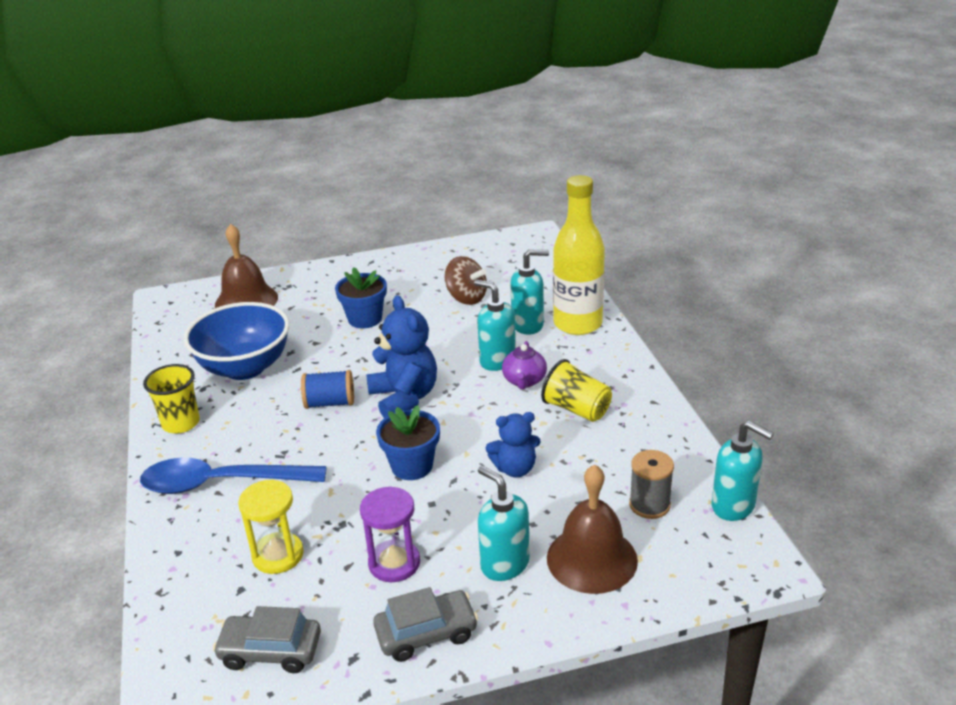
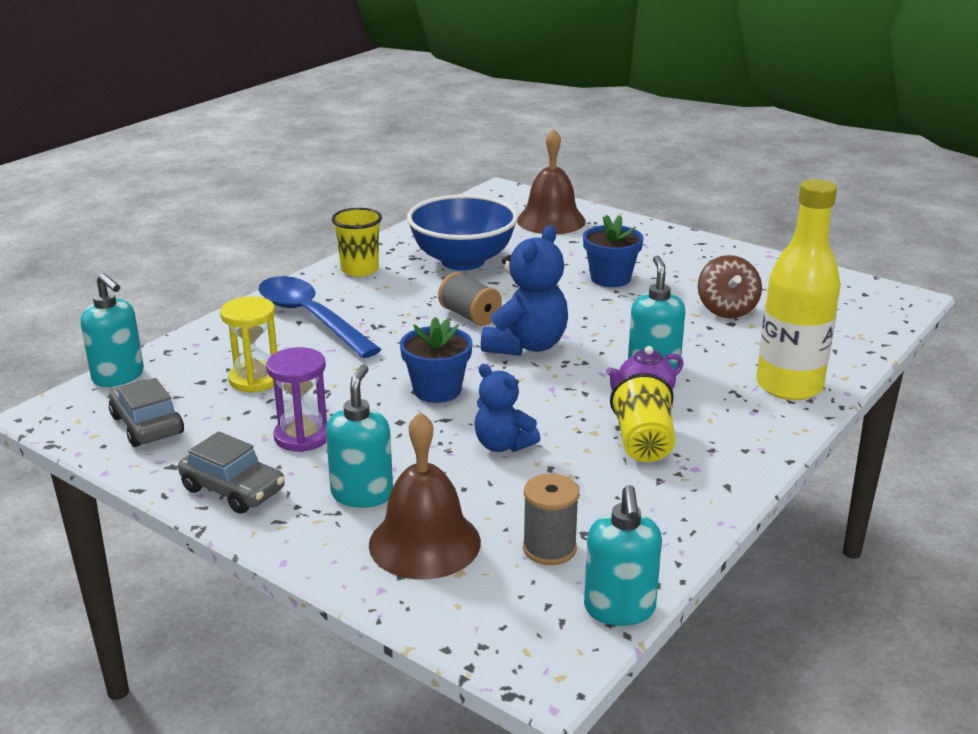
camera: 50 degrees right, 5 degrees down
blue spool [301,370,354,409] -> grey spool [438,272,502,326]
turquoise soap dispenser [510,249,549,335] -> turquoise soap dispenser moved to [80,273,144,387]

